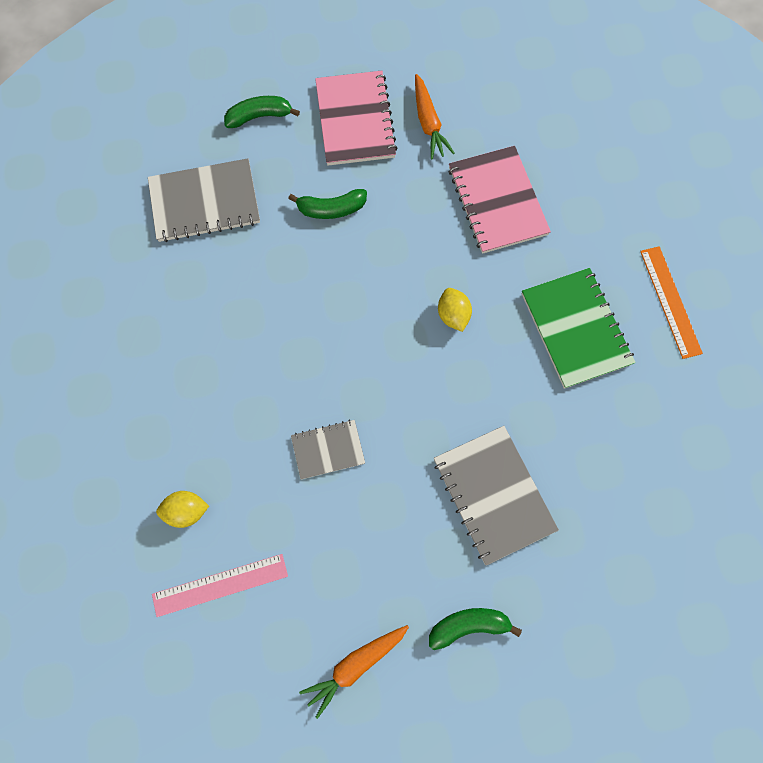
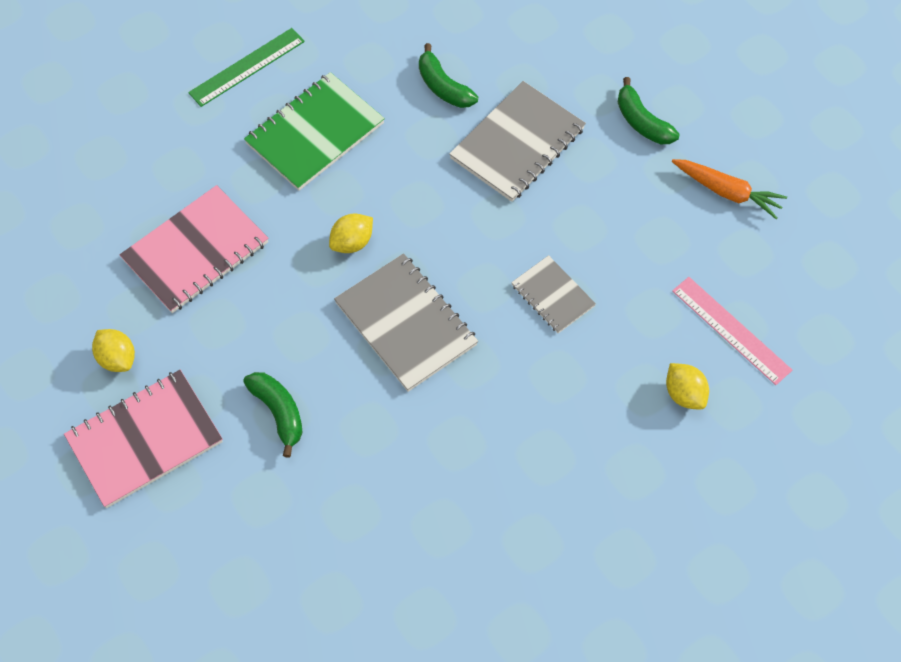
camera: 115 degrees left, 10 degrees down
grey notebook [148,158,260,242] -> grey notebook moved to [334,253,478,392]
green banana [224,96,300,128] -> green banana moved to [419,43,478,108]
orange carrot [415,74,455,159] -> yellow lemon [92,329,135,372]
orange ruler [640,246,703,359] -> green ruler [188,28,305,107]

